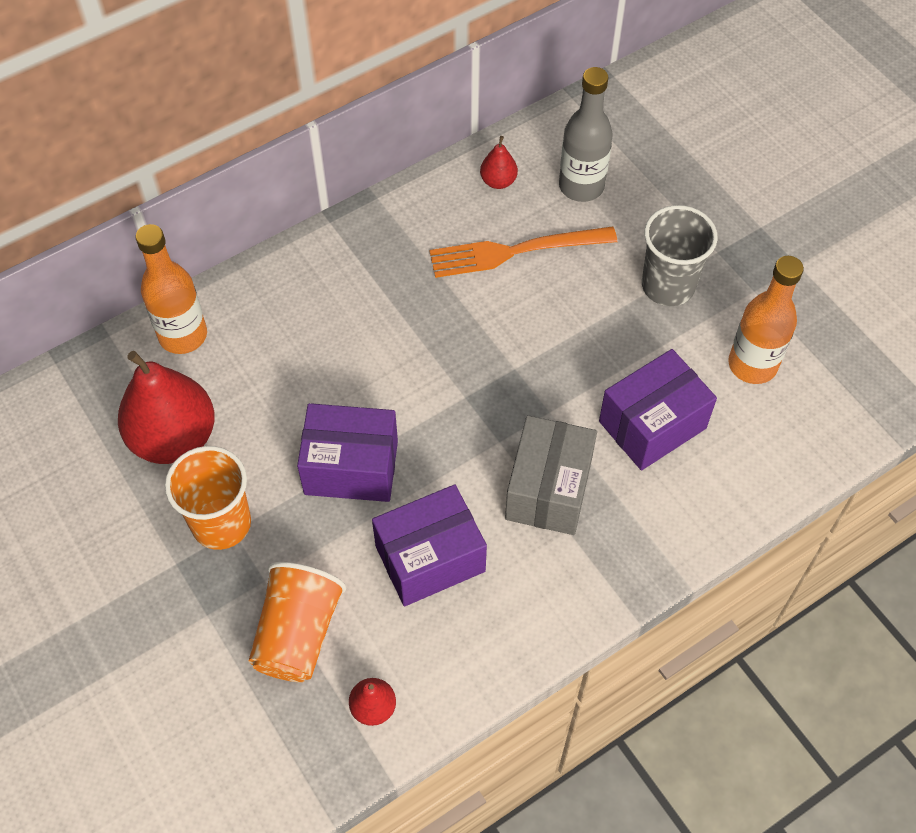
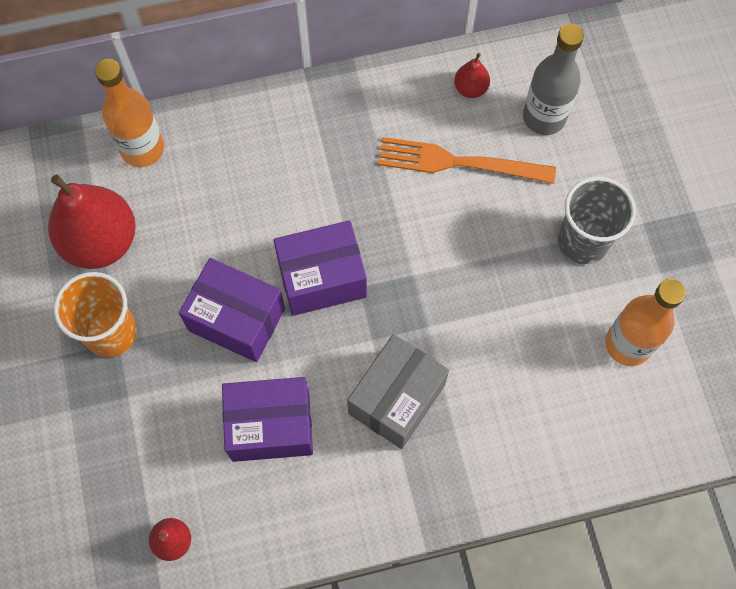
camera: 20 degrees right, 10 degrees up
orange cup [249,562,346,682] -> none
purple box [599,349,717,470] -> purple box moved to [274,220,367,316]

